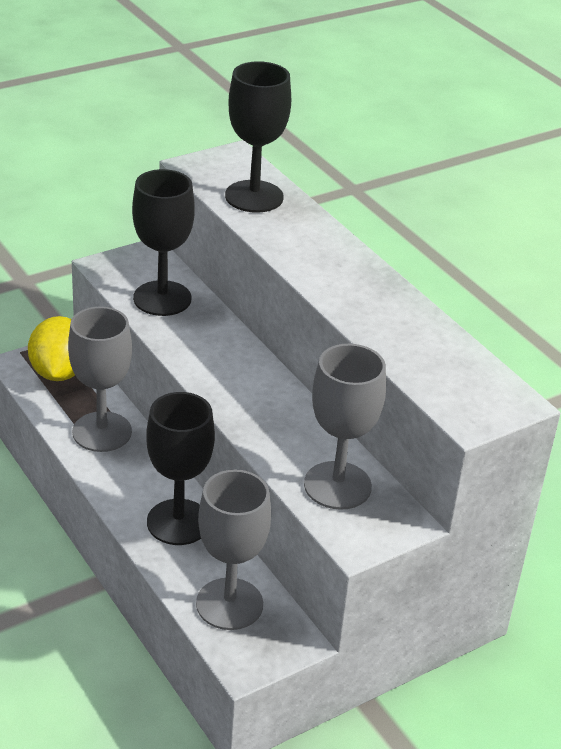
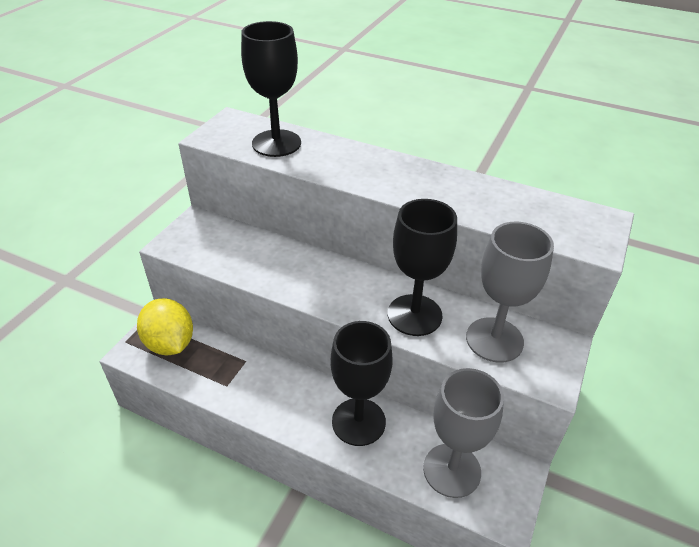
camera: 30 degrees left, 5 degrees up
grey goblet [68,306,132,452] -> none
black goblet [132,169,195,316] -> black goblet moved to [388,199,457,336]

